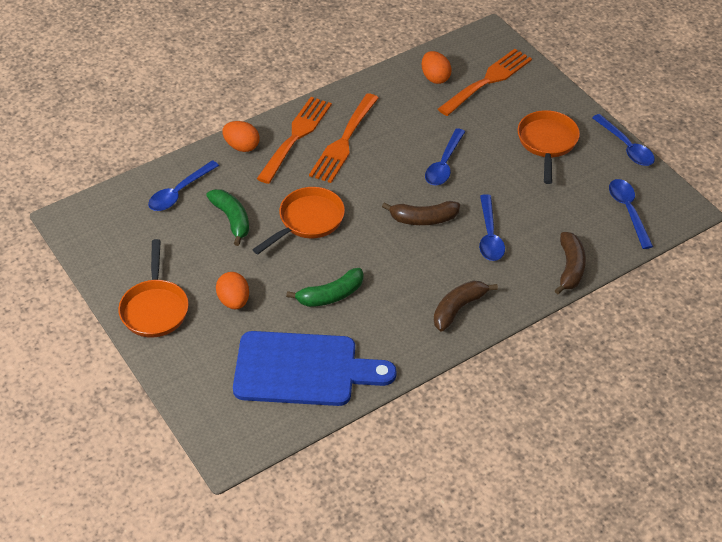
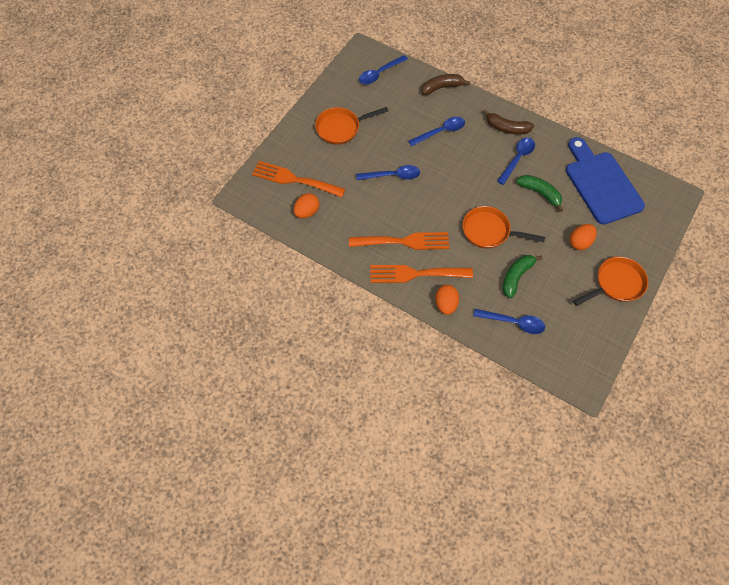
camera: 115 degrees left, 15 degrees up
brown banana [382,201,460,225] -> none
blue spoon [592,114,655,166] -> blue spoon moved to [497,138,535,185]

